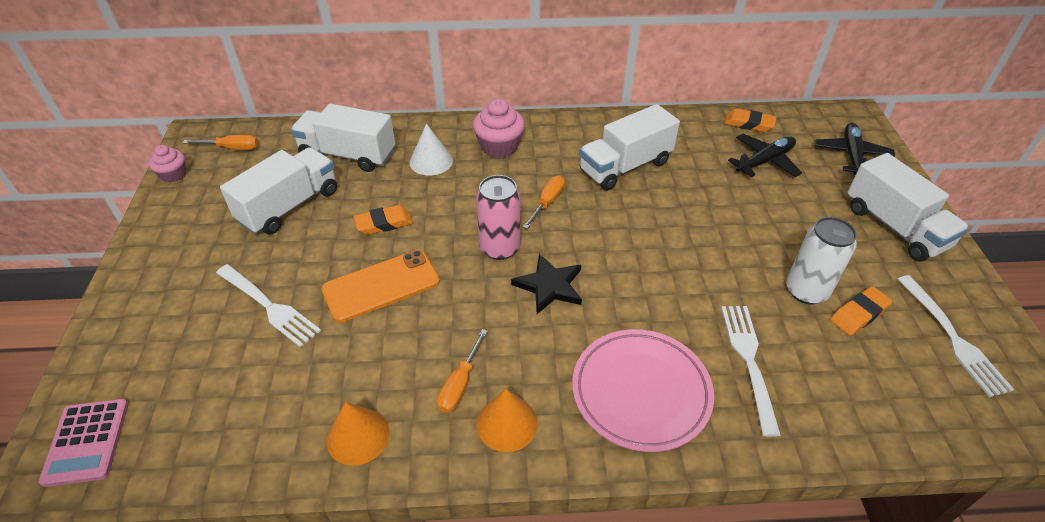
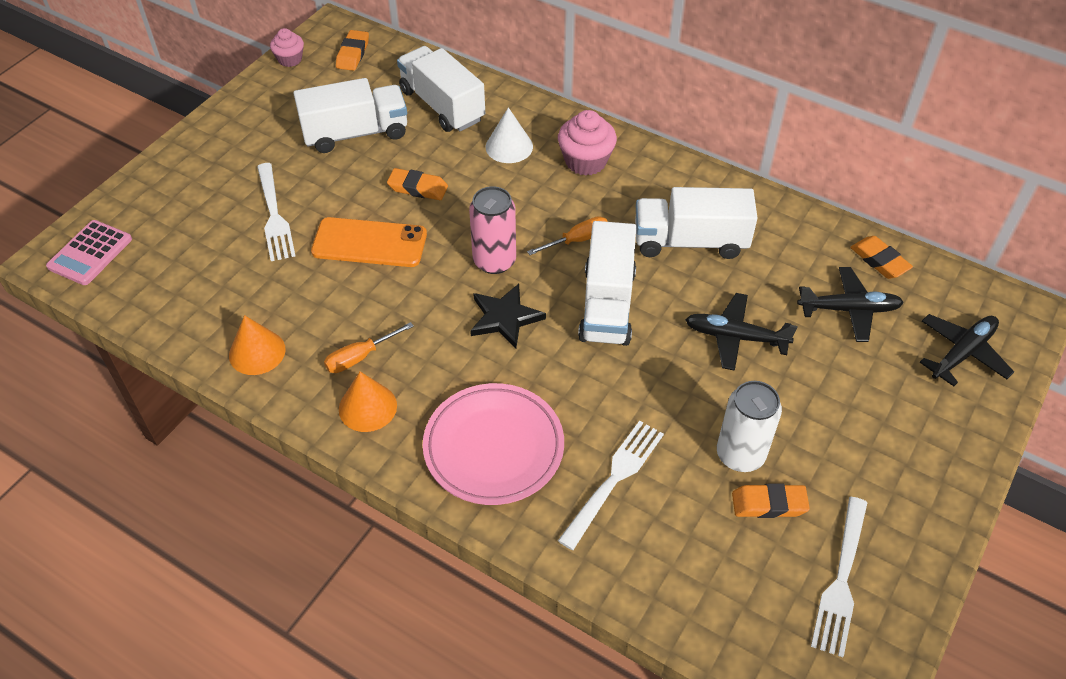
camera: 35 degrees right, 5 degrees up
orange screwdriver [183,135,258,150] -> orange eraser [336,30,369,71]
white truck [847,153,969,262] -> white truck moved to [578,221,636,346]
none -> black plane [685,293,798,371]

